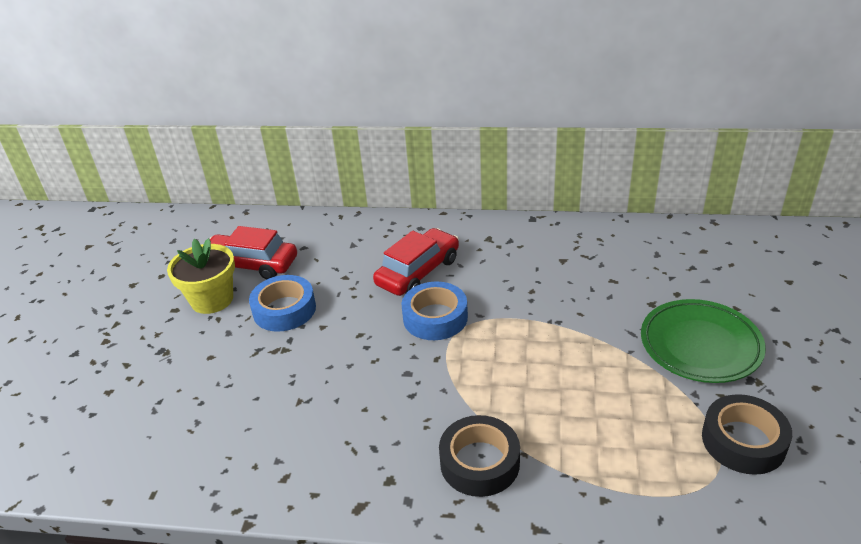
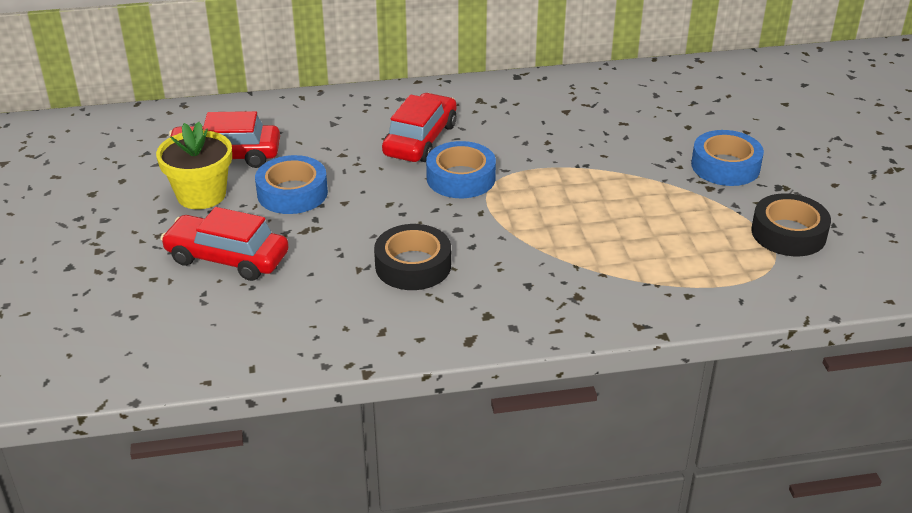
camera: 20 degrees left, 0 degrees up
black tape [439,415,520,497] -> black tape moved to [374,224,451,290]
green plate [641,299,766,383] -> blue tape [691,130,764,186]
none -> red car [160,207,289,281]

